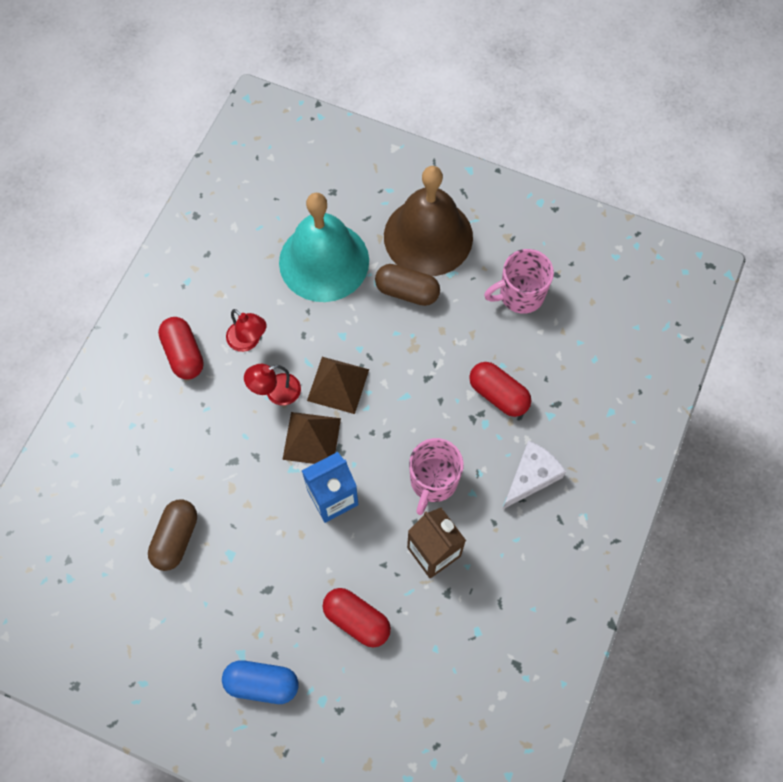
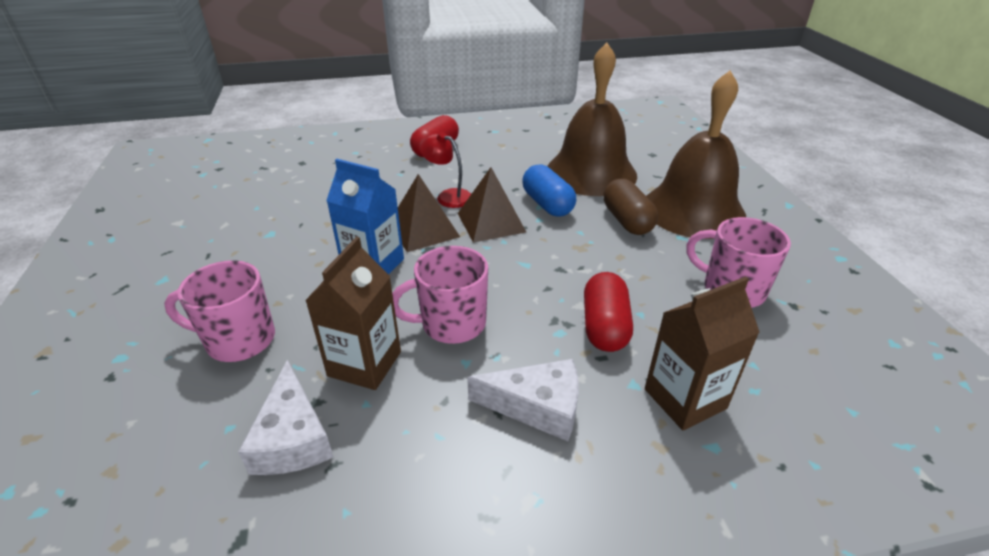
camera: 55 degrees right, 30 degrees down
brown capsule [148,499,197,571] -> none
blue capsule [222,660,299,704] -> blue capsule moved to [522,164,576,217]
red lamp [226,309,267,352] -> none
turquoise bell [279,193,369,302] -> brown bell [547,43,637,196]
red capsule [323,588,391,647] -> pink mug [164,260,275,362]
none -> white cheese [238,360,333,475]
none -> brown carton [645,276,760,430]

